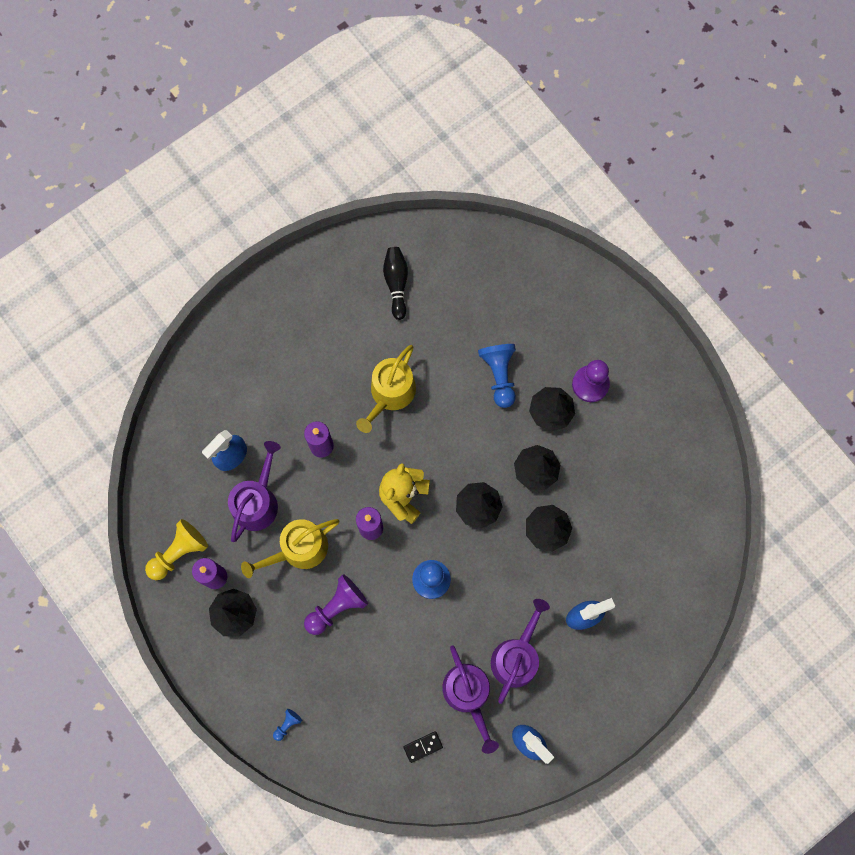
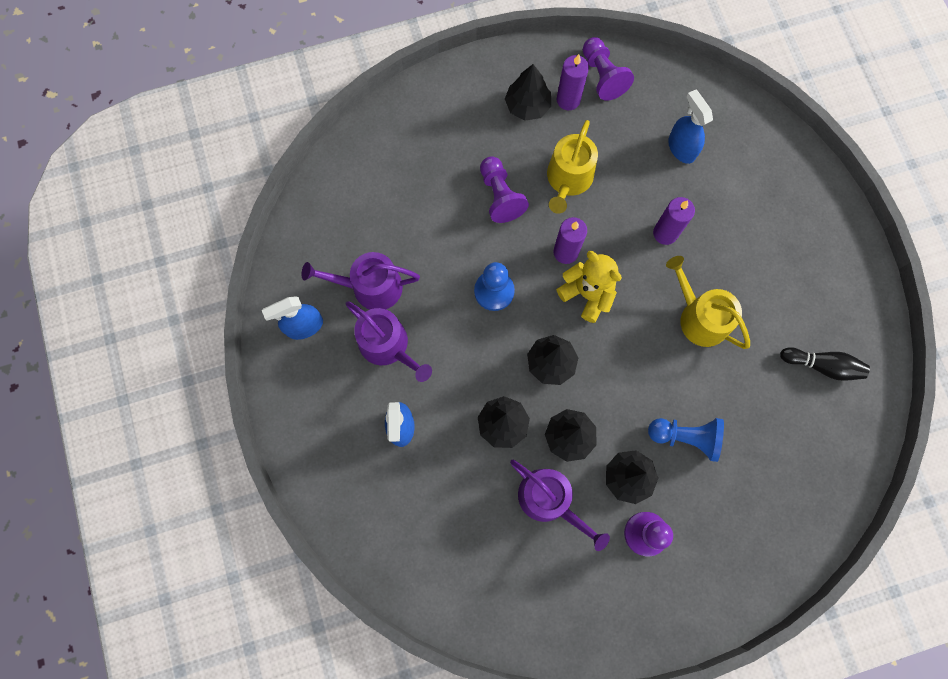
camera: 110 degrees right, 0 degrees up
yellow pawn [145,519,208,580] -> purple pawn [583,37,634,101]
purple watering can [228,441,281,542] -> purple watering can moved to [510,460,610,551]
yellow watering can [241,519,339,578] -> yellow watering can turned 150 degrees counterclockwise [547,120,598,214]
blue pawn [273,709,302,741] -> none
black domino [403,731,443,763] -> none

